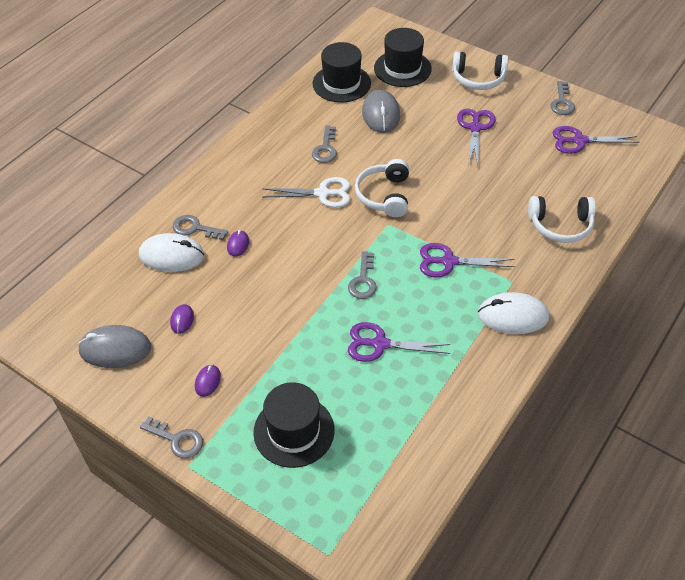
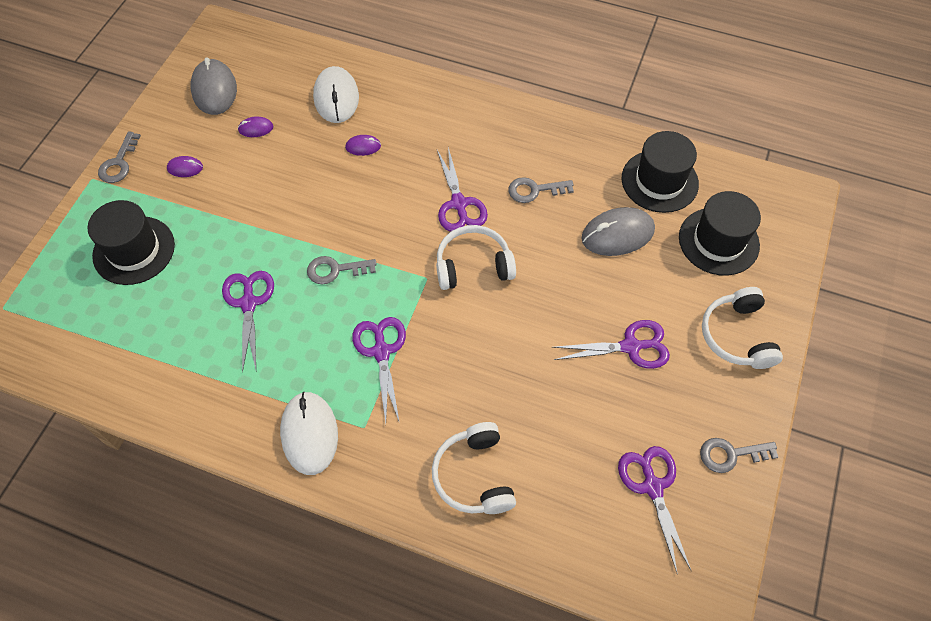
camera: 75 degrees right, 10 degrees up
grey key [173,215,228,240] -> none
white scissors [263,177,351,208] -> purple scissors [437,147,488,232]

